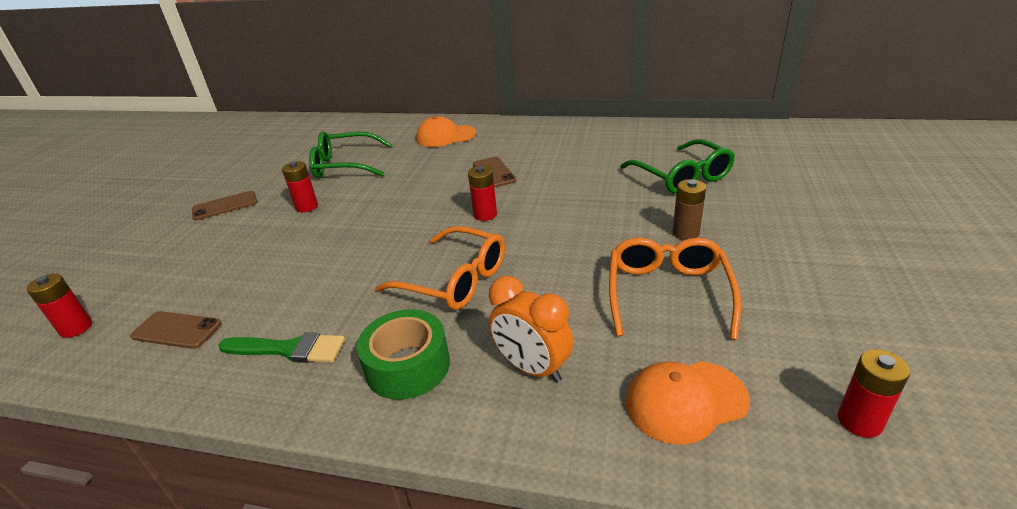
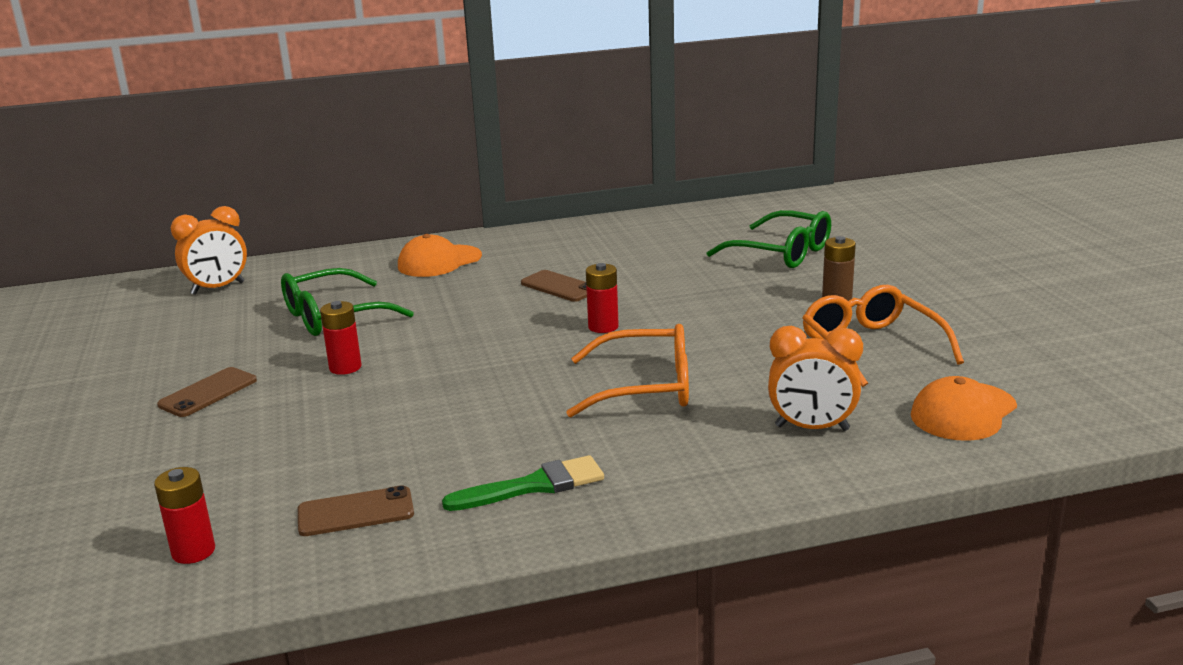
camera: 30 degrees left, 10 degrees down
green tape [357,309,450,400] -> none
red battery [838,349,910,438] -> none
none -> orange clock [171,206,247,295]

